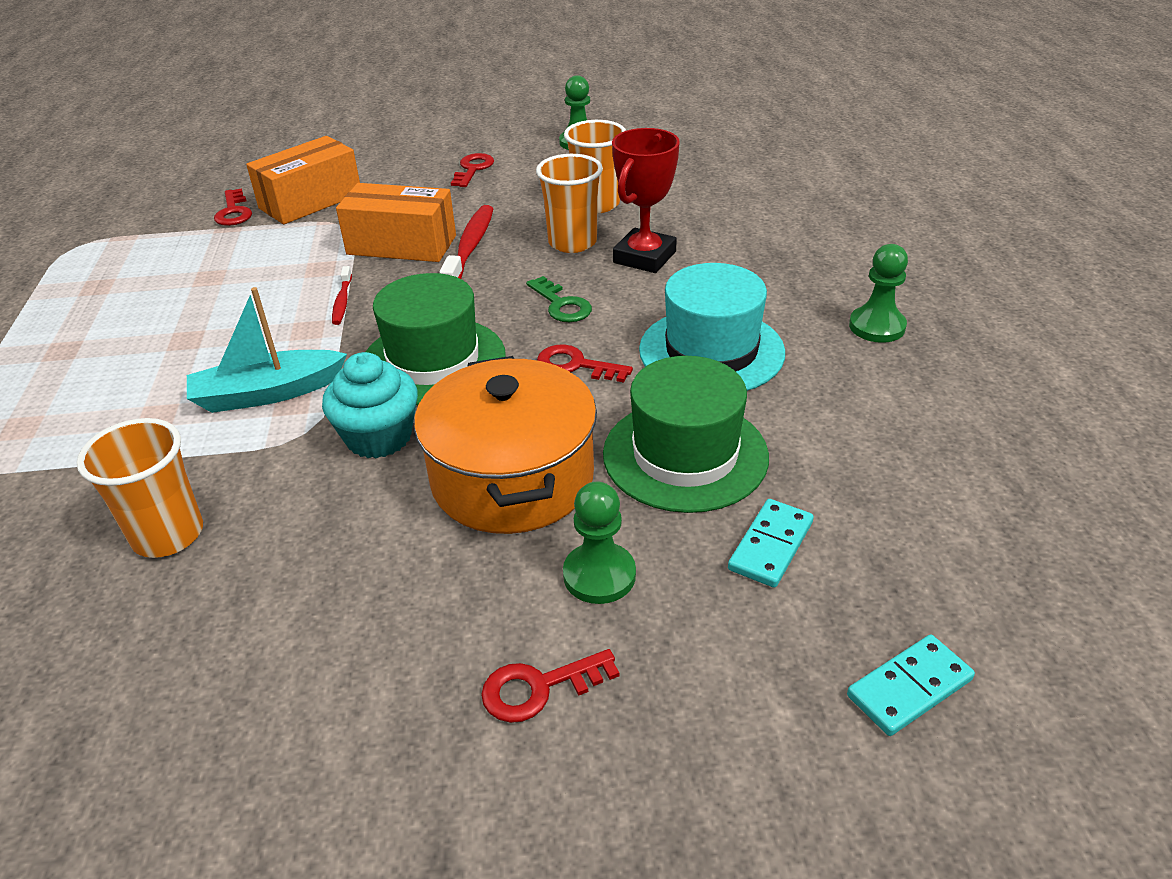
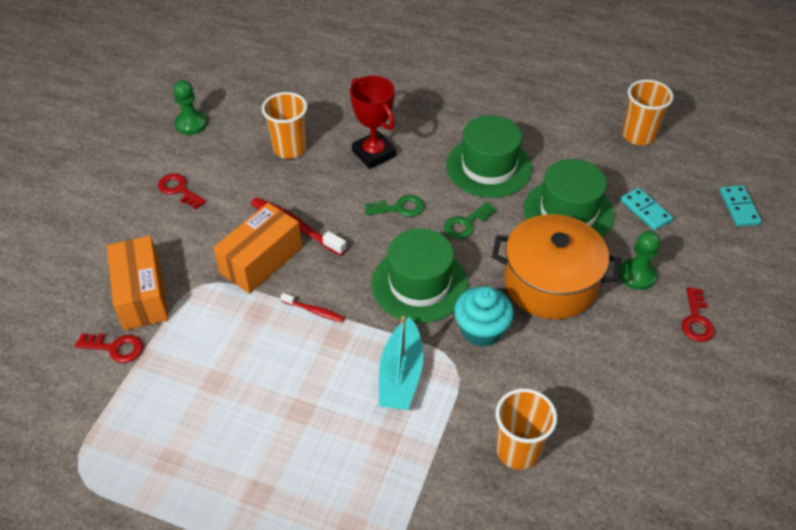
camera: 65 degrees left, 10 degrees up
orange cup [536,154,603,253] -> orange cup moved to [622,79,673,146]
red key [537,344,633,382] -> green key [444,202,496,239]
turquoise hat [639,263,785,391] -> green hat [446,115,532,198]
green pawn [849,244,908,343] -> none

